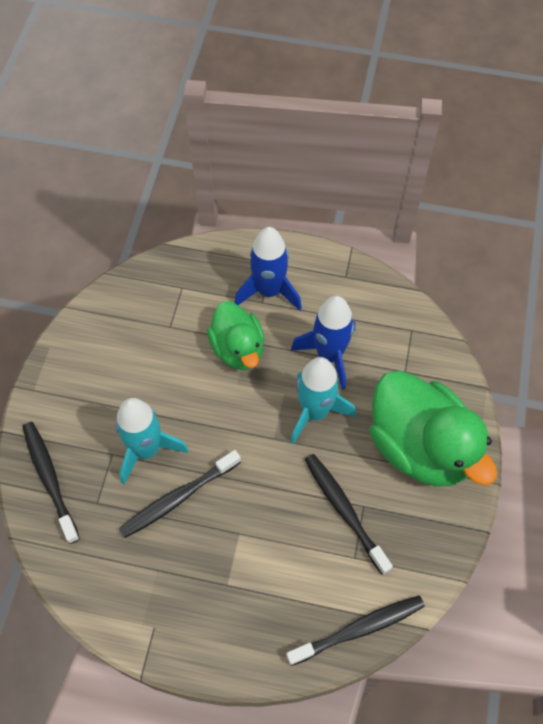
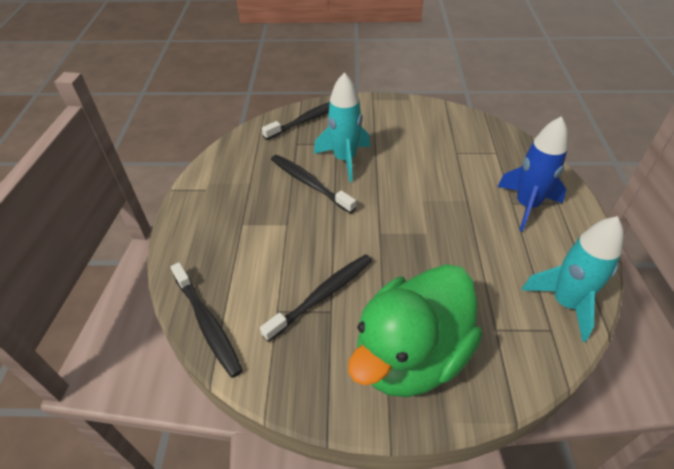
camera: 80 degrees right, 15 degrees down
green duck [207,301,265,370] -> none
blue rocket [291,296,355,390] -> none
turquoise rocket [291,357,356,444] -> turquoise rocket moved to [522,216,624,342]

